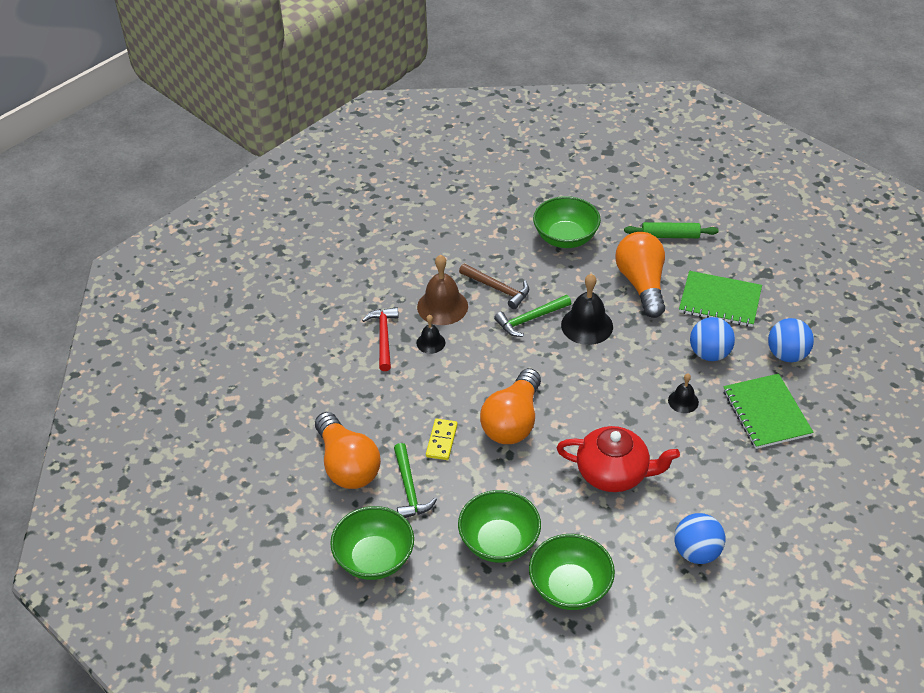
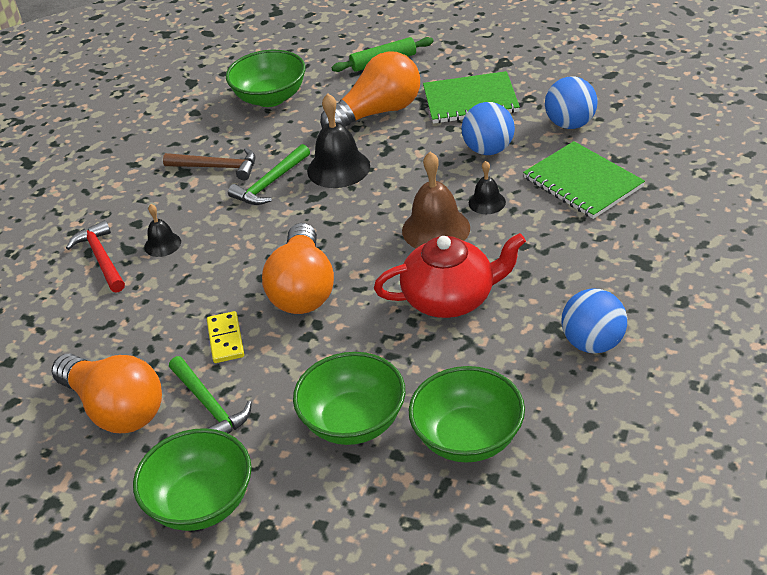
camera: 20 degrees left, 5 degrees down
brown bell [417,255,468,325] -> brown bell moved to [402,152,470,248]
orange light bulb [615,232,665,318] -> orange light bulb turned 90 degrees clockwise [320,51,420,128]

